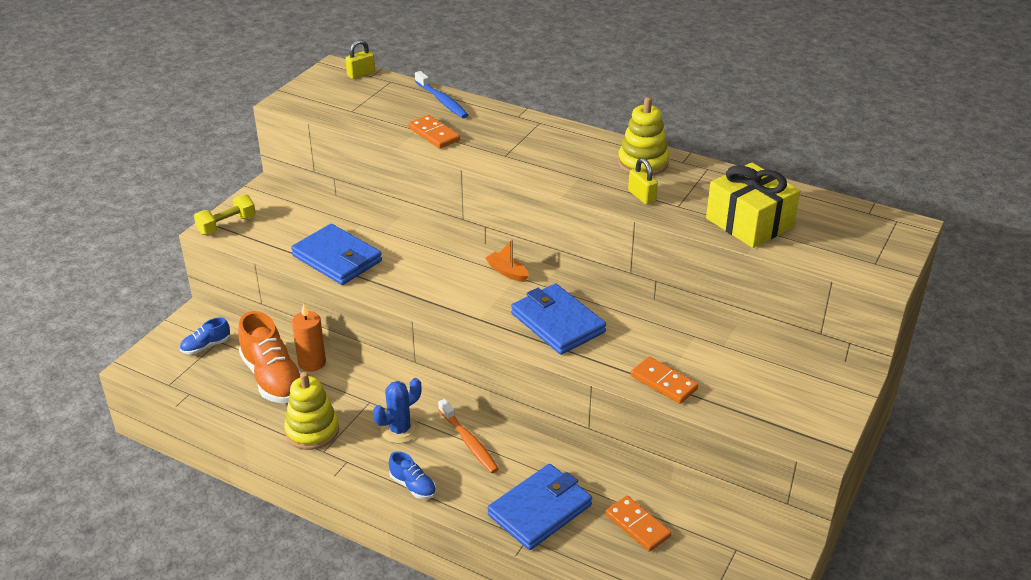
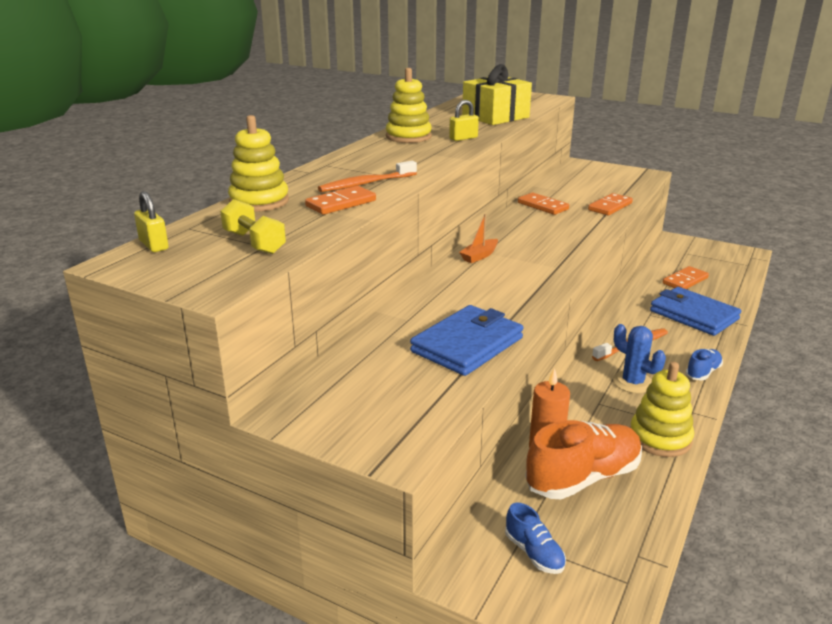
camera: 90 degrees left, 10 degrees down
yellow dumbbell [194,195,256,235] -> yellow dumbbell moved to [220,199,286,254]
blue toothbrush [415,71,468,118] -> yellow stacking toy [228,115,289,212]
blue wallet [511,283,606,355] -> none
none -> orange toothbrush [318,160,417,192]
none -> orange domino [518,193,569,215]

